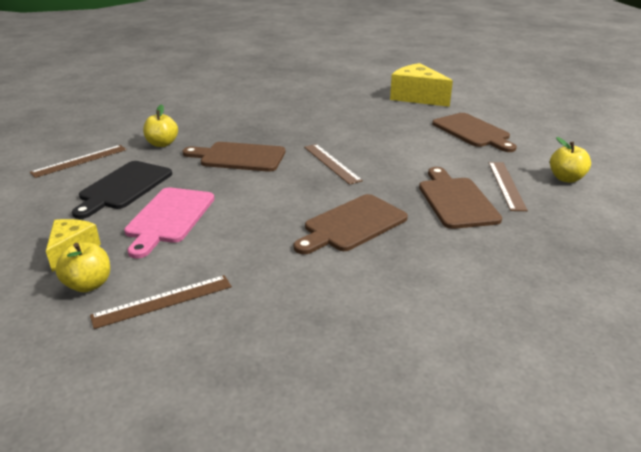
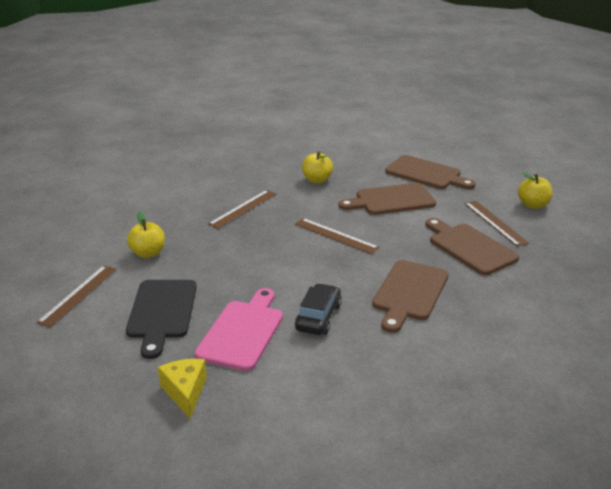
camera: 25 degrees left, 0 degrees up
yellow apple [55,242,110,292] -> yellow apple moved to [302,151,333,183]
brown ruler [90,275,232,329] -> brown ruler moved to [208,190,276,229]
pink cutting board [124,187,215,258] -> pink cutting board turned 150 degrees counterclockwise [195,288,283,371]
brown cutting board [182,142,285,172] -> brown cutting board moved to [339,183,436,215]
yellow cheese [390,63,453,107] -> none
none -> black car [295,283,342,335]

